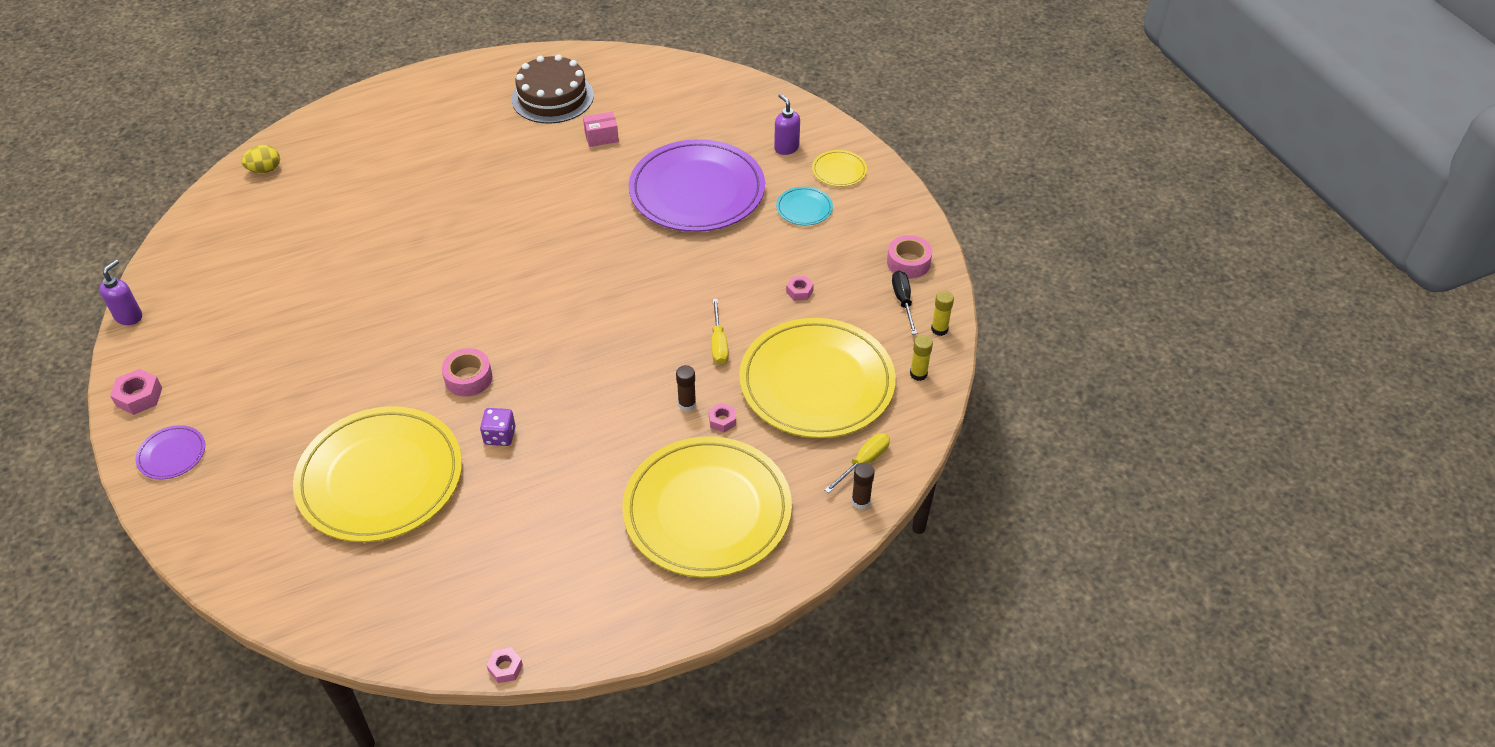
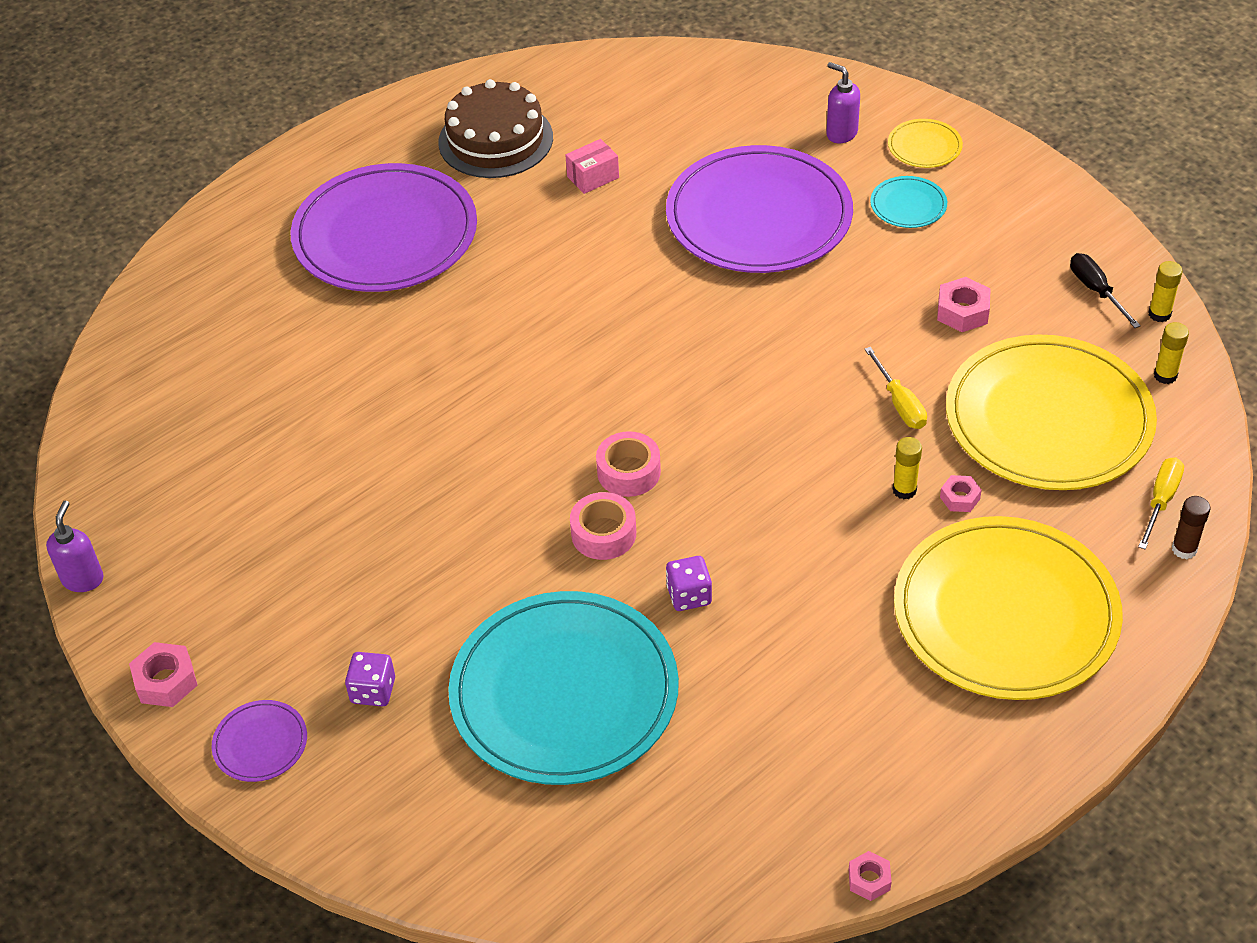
camera: 15 degrees left, 0 degrees up
yellow egg [241,145,280,173] -> none
yellow plate [293,406,462,542] -> turquoise plate [448,591,679,785]
brown glue stick [676,365,696,412] -> yellow glue stick [893,437,922,499]
pink nut [786,276,814,301] -> pink nut [937,277,991,332], size x1.56
pink tape [887,235,932,279] -> pink tape moved to [596,431,661,497]
none -> purple plate [291,163,477,292]
none -> purple dice [345,652,395,707]

